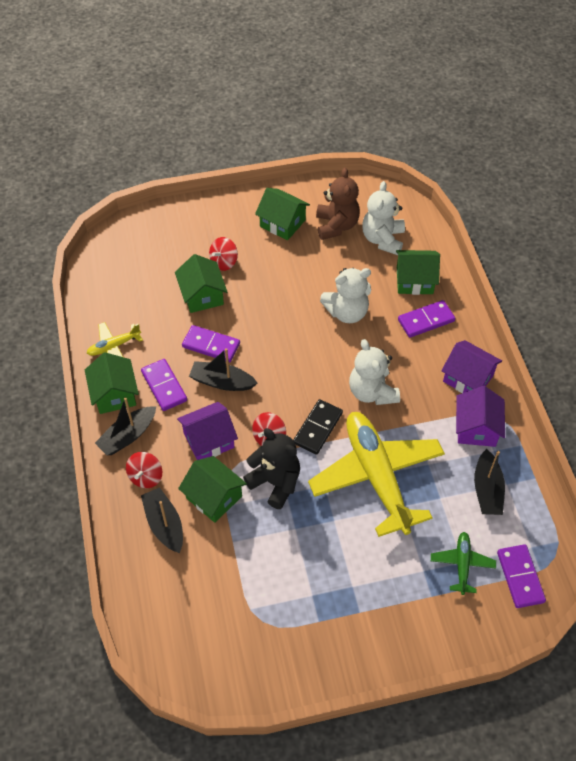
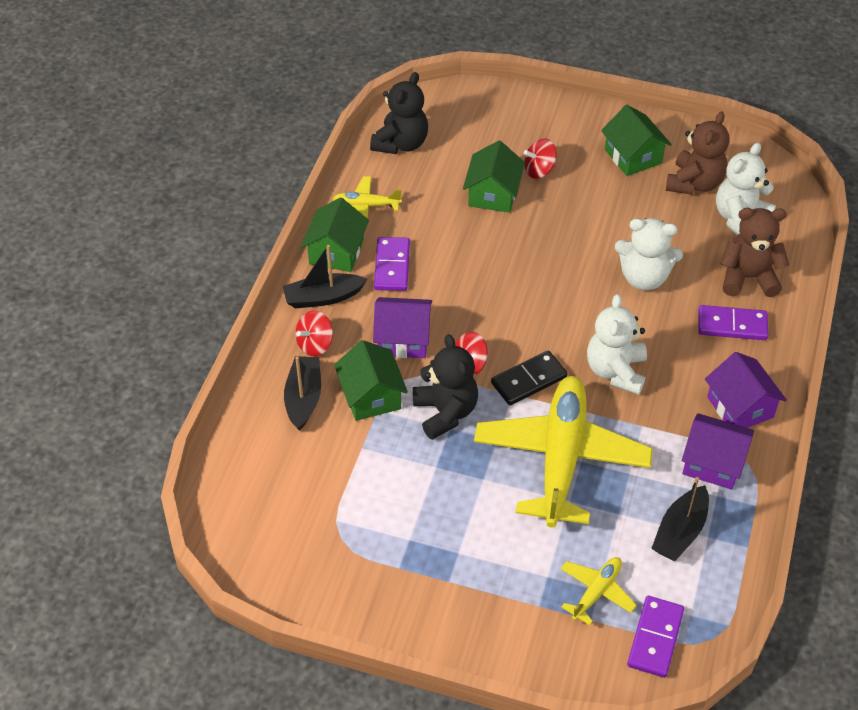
camera: 30 degrees right, 5 degrees down
purple domino [182,325,240,362] -> none
black boat [189,348,257,391] -> none
green house [396,250,440,295] -> brown teddy bear [720,208,789,297]
green plane [431,532,496,595] -> yellow plane [561,557,637,626]
purple house [456,386,505,447] -> purple house turned 75 degrees clockwise [682,413,754,490]
none -> black teddy bear [370,72,428,154]

